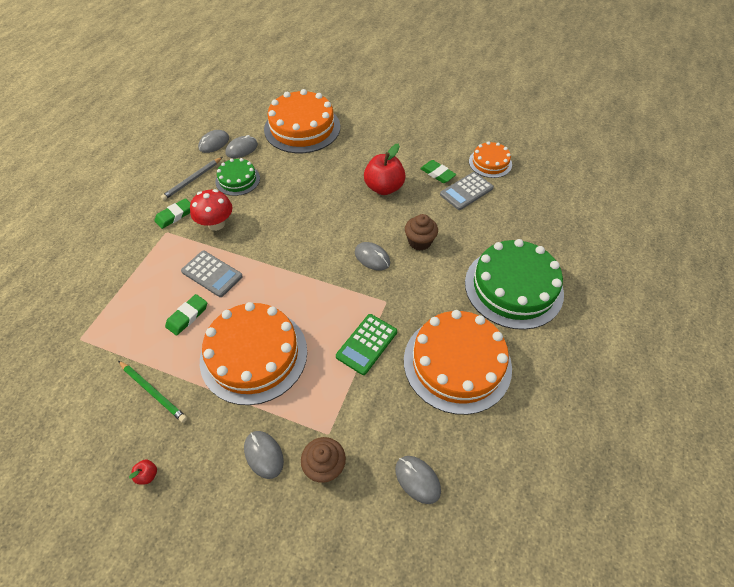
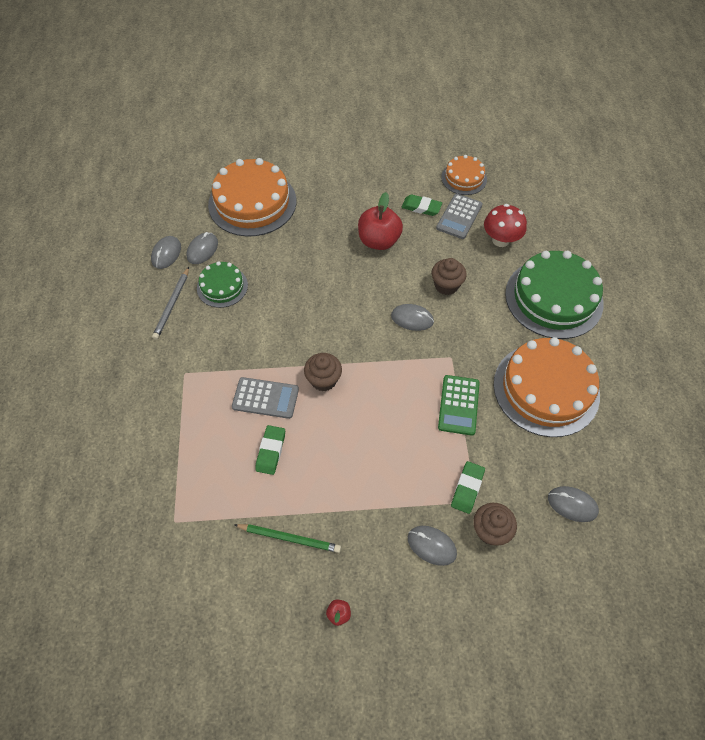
camera: 25 degrees left, 5 degrees up
green eraser [154,198,190,229] -> green eraser moved to [451,461,485,514]
red mushroom [190,189,232,231] -> red mushroom moved to [484,204,527,247]
orange cake [200,302,307,405] -> none
none -> brown cupcake [304,353,342,391]

